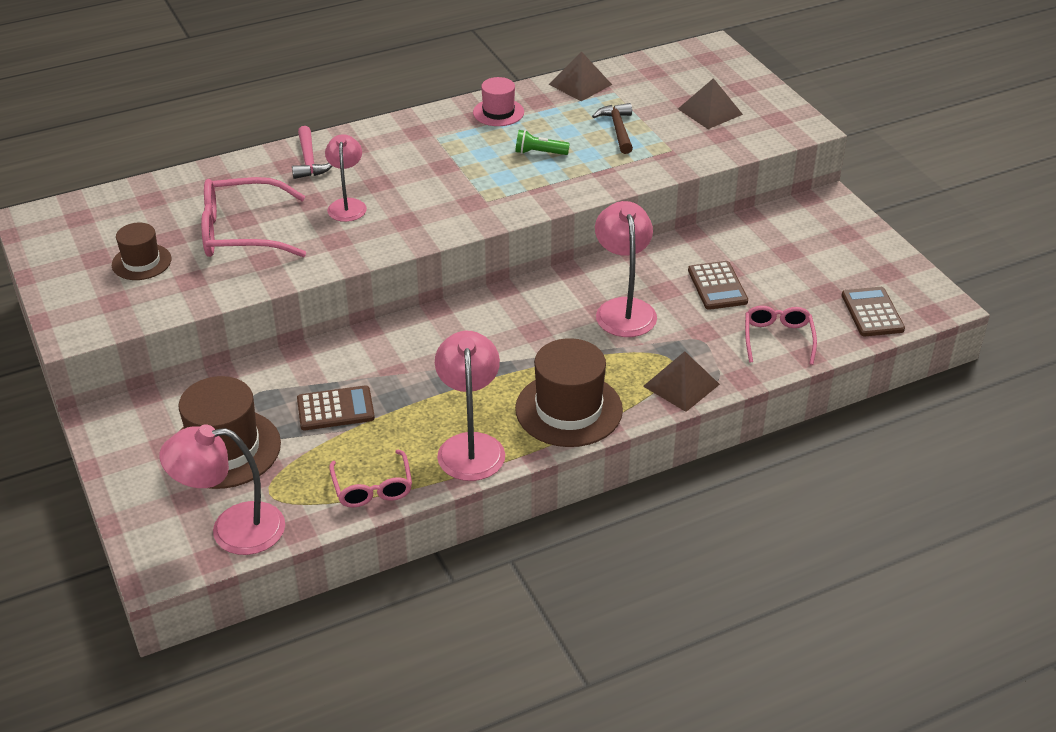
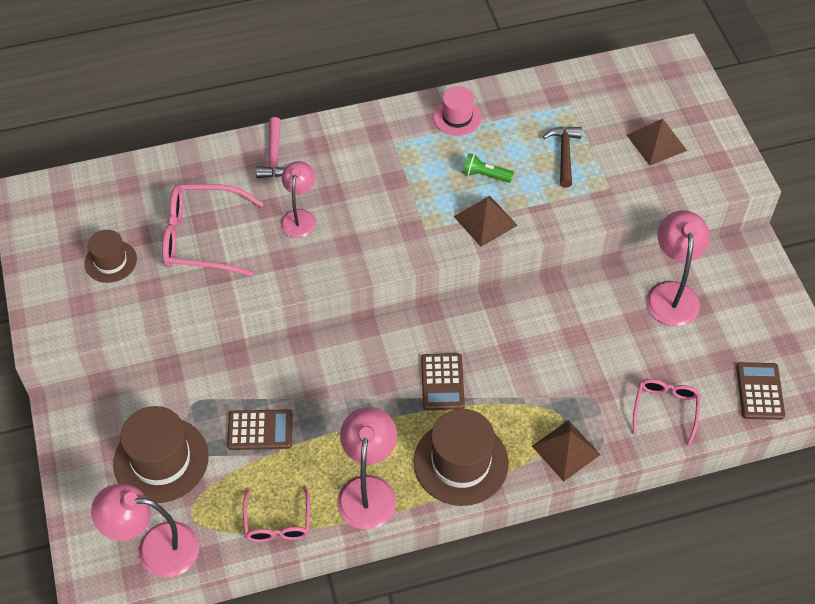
camera: 10 degrees right, 15 degrees up
brown pyramid [549,51,612,101] -> brown pyramid moved to [453,196,518,247]
pink lamp [595,201,657,337] -> pink lamp moved to [646,210,710,326]
brown calculator [688,261,748,310] -> brown calculator moved to [421,353,465,410]

